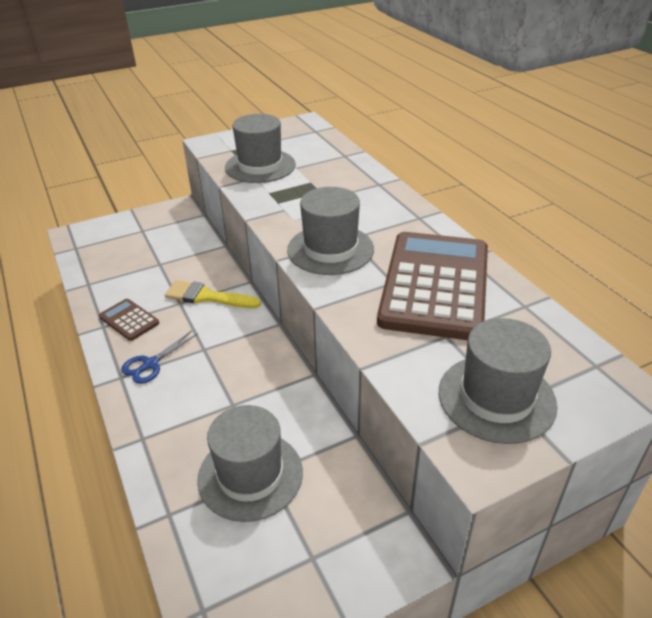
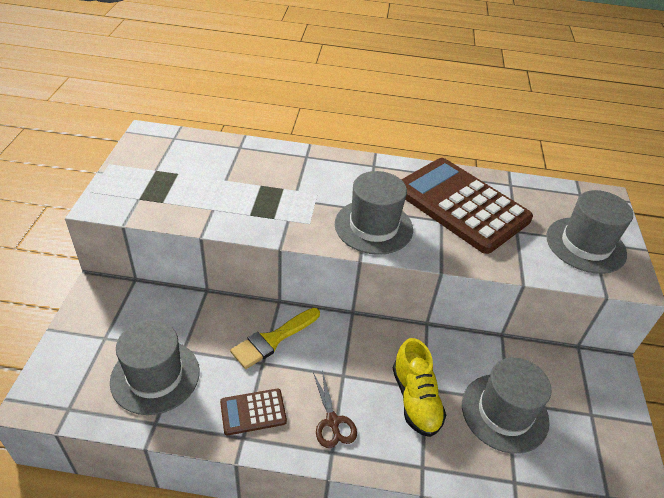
camera: 60 degrees left, 5 degrees up
blue scissors [121,331,198,384] -> brown scissors [313,370,357,448]
grey hat [225,114,296,183] -> grey hat moved to [110,320,200,415]
none -> yellow shoe [393,338,446,437]

